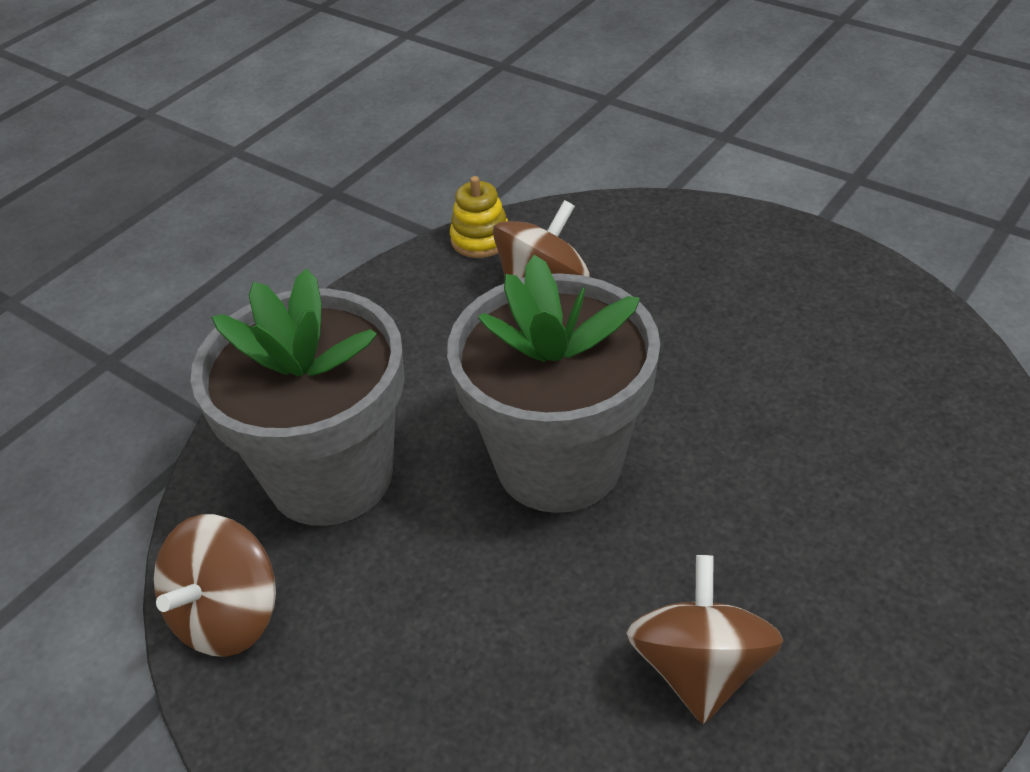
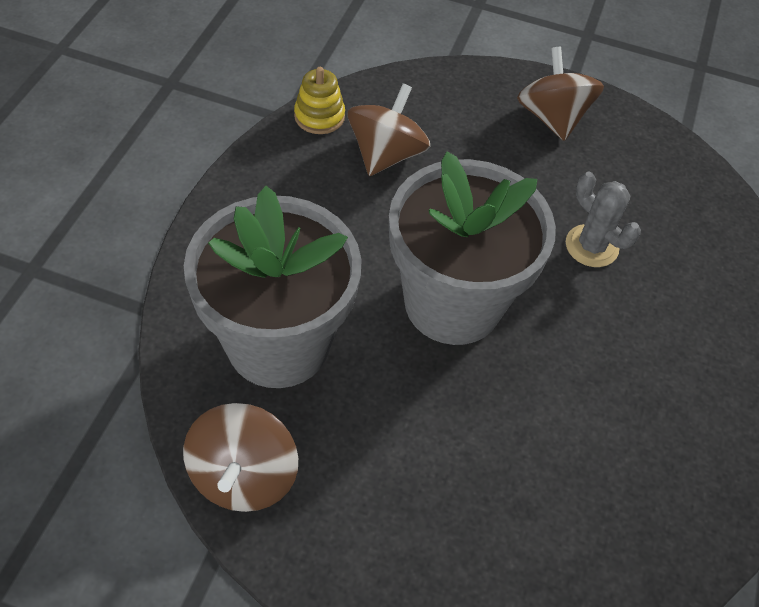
camera: 25 degrees left, 10 degrees up
brown spinning top [626,555,783,724] -> brown spinning top moved to [517,47,604,141]
none -> grey cactus [566,172,641,267]

